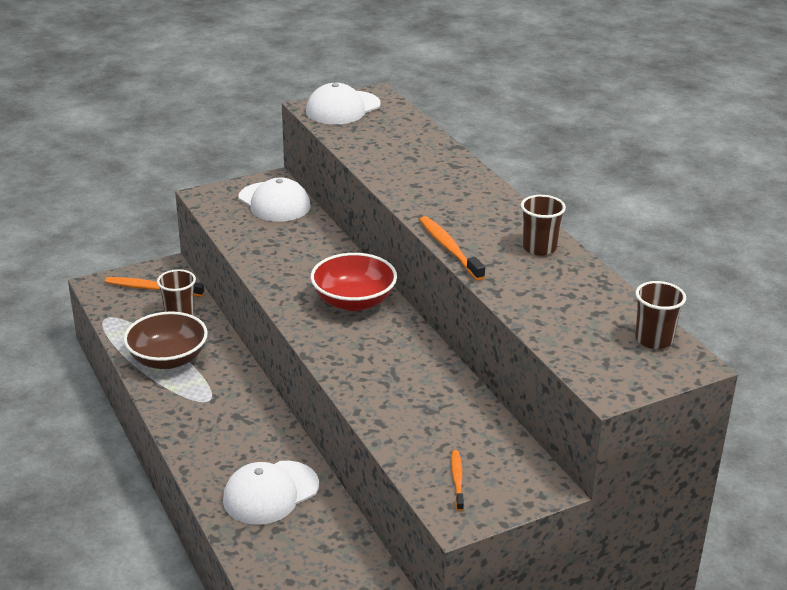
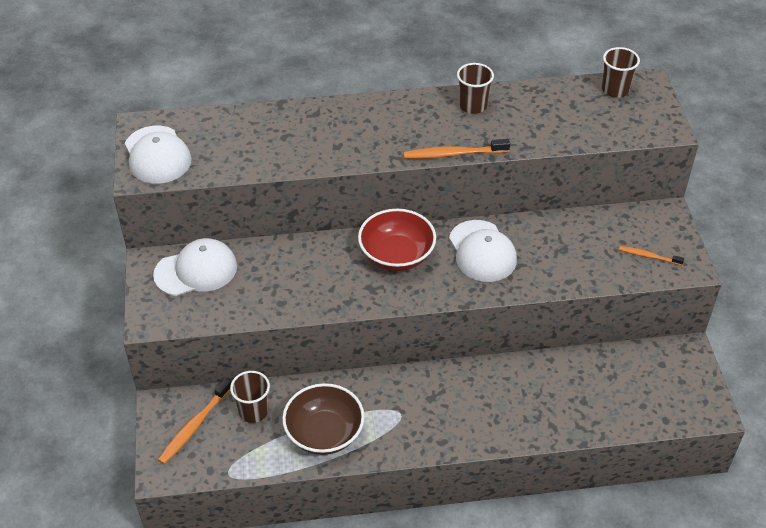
camera: 70 degrees left, 15 degrees up
white cap [223,461,319,525] -> white cap moved to [449,220,517,282]

